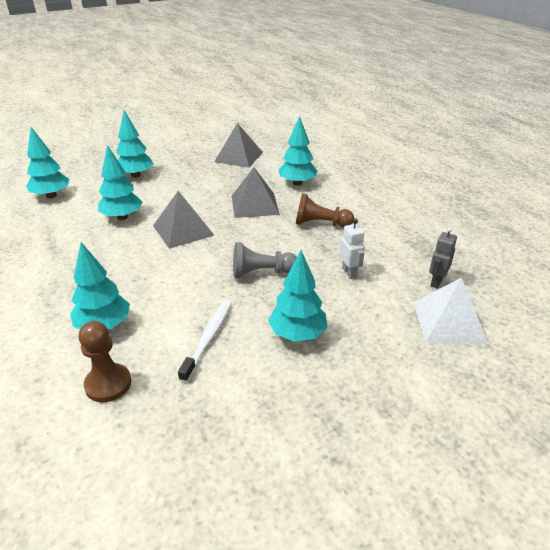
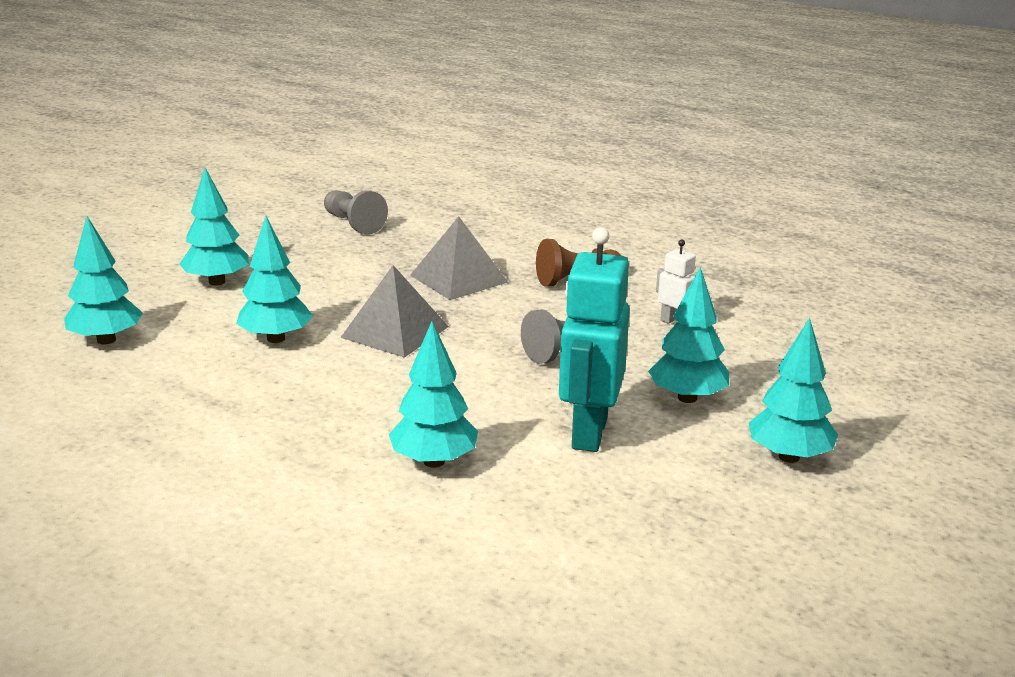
camera: 30 degrees left, 10 degrees down
brown pawn [79,321,131,402] -> none
white toothbrush [178,300,232,383] -> turquoise robot [559,227,630,452]
grey pyramid [214,123,263,168] -> grey pawn [324,190,388,234]
turquoise tree [279,116,317,186] -> turquoise tree moved to [748,318,838,463]
white pyramid [413,277,488,344] -> none
grey robot [429,227,457,289] -> none

